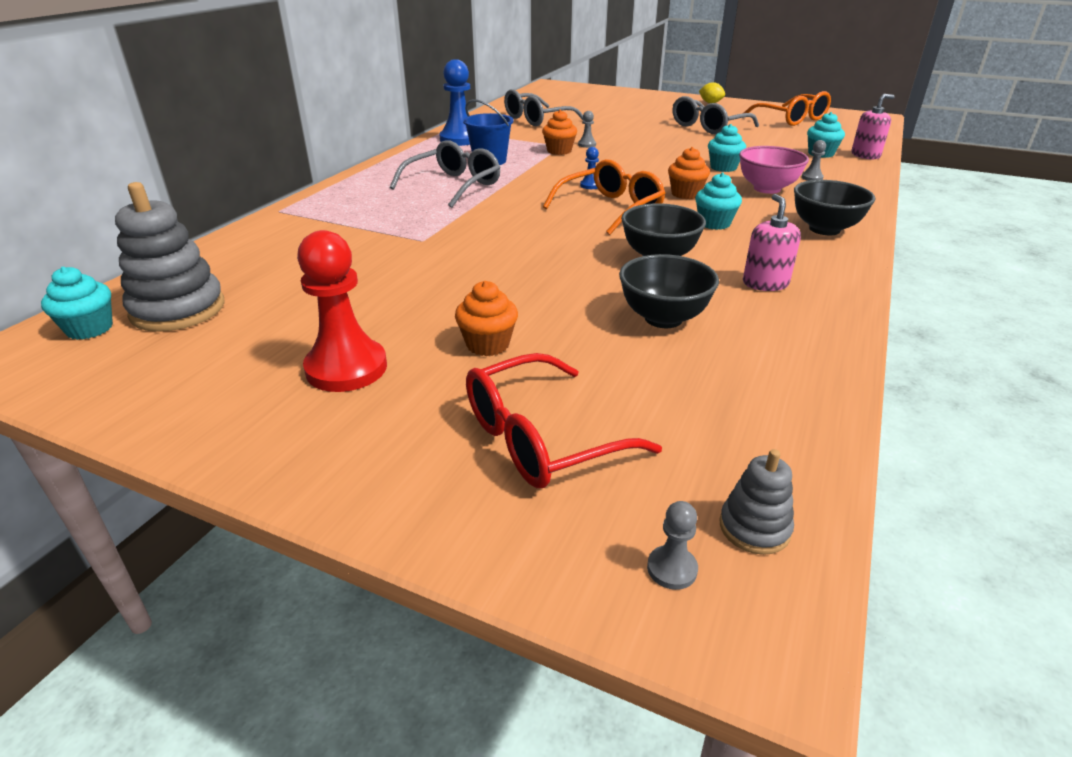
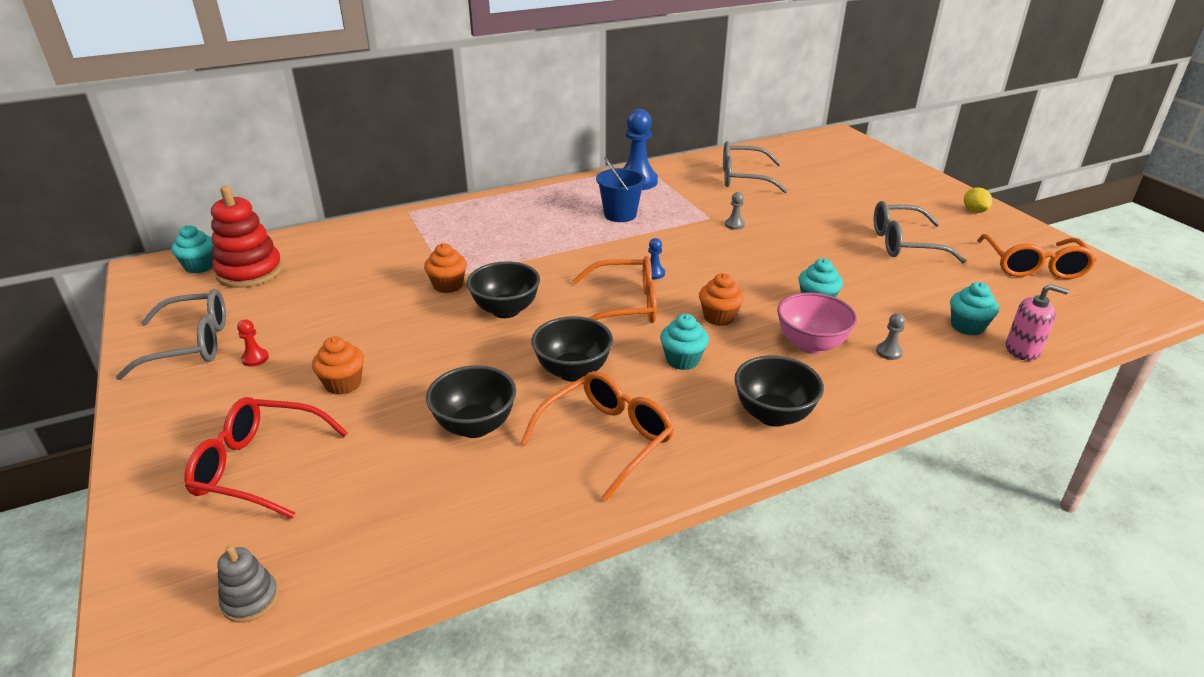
camera: 40 degrees right, 0 degrees up
grey stacking toy [115,182,225,332] -> red stacking toy [211,186,283,288]
red pawn [297,230,387,392] -> red pawn [237,319,269,367], size x0.43
grey glasses [390,140,501,208] -> grey glasses moved to [116,289,226,380]
orange cupcake [542,110,577,155] -> orange cupcake moved to [424,243,467,293]
grey pawn [647,501,698,590] -> none
pink soap dispenser [743,194,801,291] -> orange glasses [521,371,674,501]
none -> black bowl [467,261,540,318]

